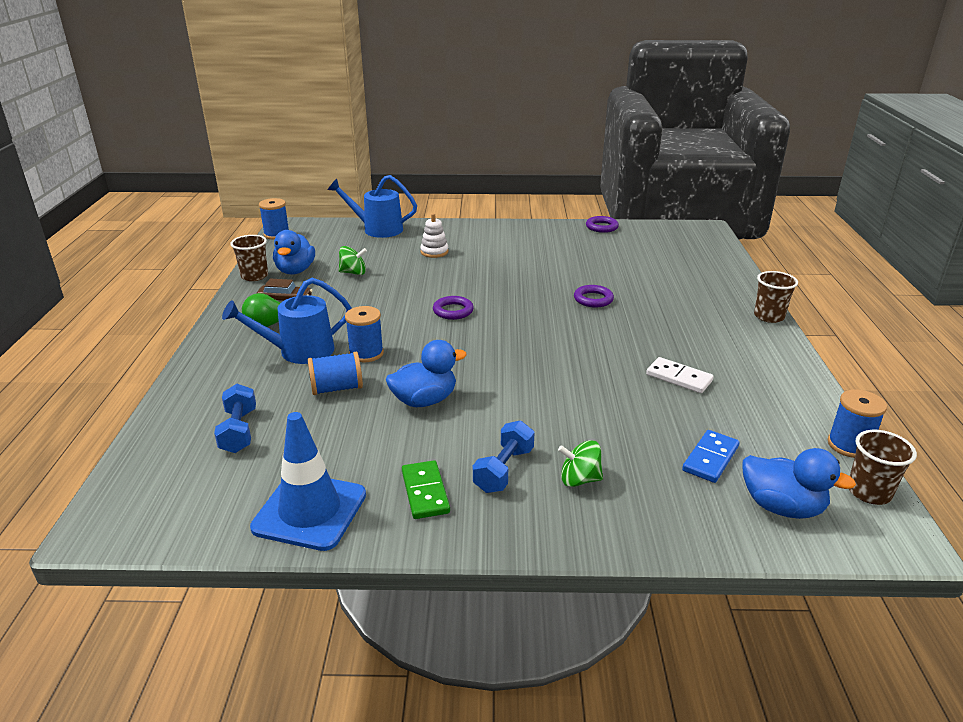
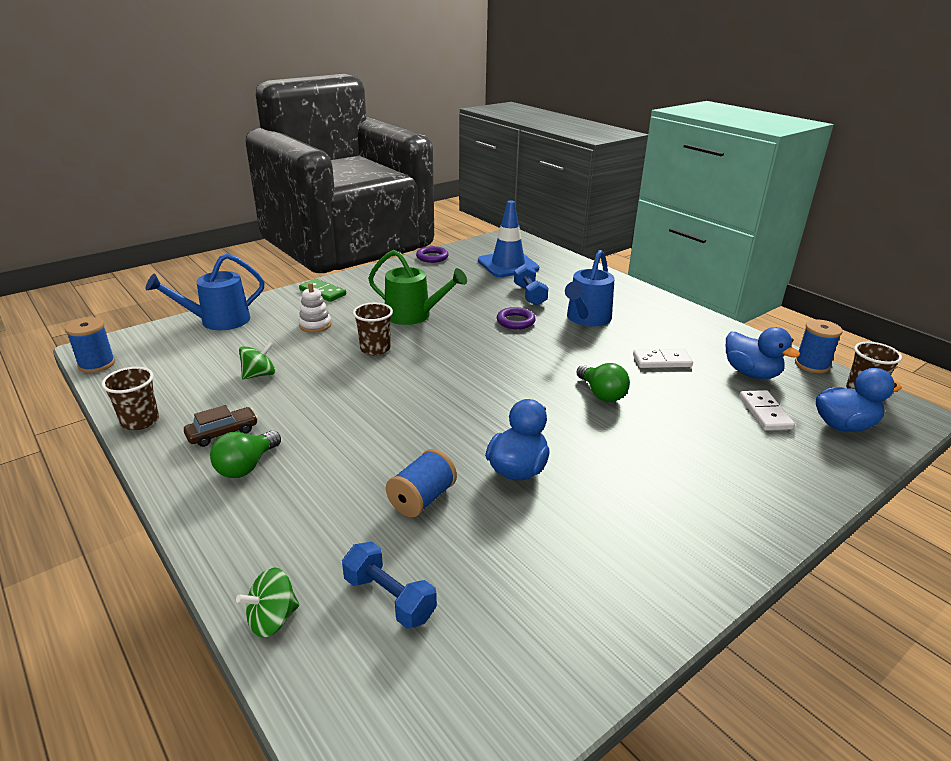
camera: 40 degrees left, 0 degrees up
blue watering can [222,278,352,364] -> blue watering can moved to [565,250,614,326]
blue traffic cone [250,412,366,551] -> blue traffic cone moved to [478,200,539,277]
blue duck [273,230,315,275] -> blue duck moved to [726,327,800,379]
blue spool [345,306,384,362] -> none
green domino [402,460,450,519] -> green domino moved to [299,279,346,302]
purple ring [433,296,474,320] -> none
blue dumbbell [473,420,535,493] -> blue dumbbell moved to [514,264,548,306]
green spinning top [558,440,603,487] -> green spinning top moved to [236,567,299,637]
blue domino [682,430,739,483] -> white domino [739,390,795,430]
brown cup [754,271,798,323] -> brown cup moved to [353,303,393,355]
none -> green watering can [368,250,467,325]
none -> green light bulb [576,363,630,402]

